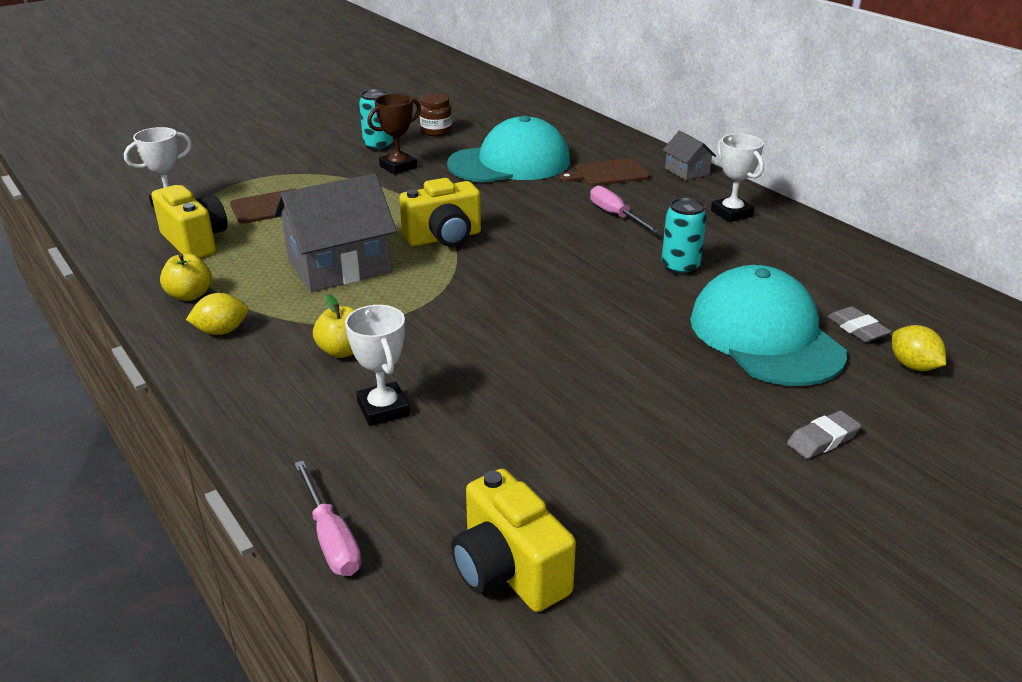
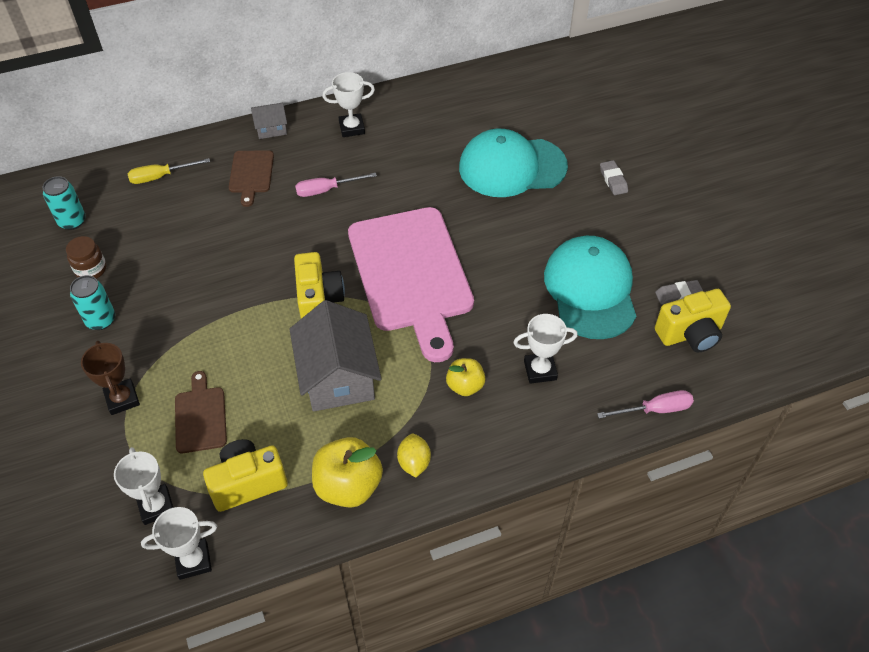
camera: 75 degrees left, 20 degrees up
yellow apple [160,253,212,301] -> yellow apple [312,437,383,508], size x1.66
brown trophy [367,94,421,175] -> brown trophy moved to [81,341,140,415]
turquoise cap [447,116,570,183] -> turquoise cap moved to [544,236,637,339]
turquoise can [661,198,707,275] -> turquoise can moved to [43,176,85,230]
grey eraser [827,306,891,342] -> grey eraser moved to [655,280,703,305]
yellow lemon [892,325,946,371] -> none
none -> yellow screwdriver [128,158,210,184]
none -> white trophy [141,507,217,580]
none -> pink cutting board [348,207,474,362]

